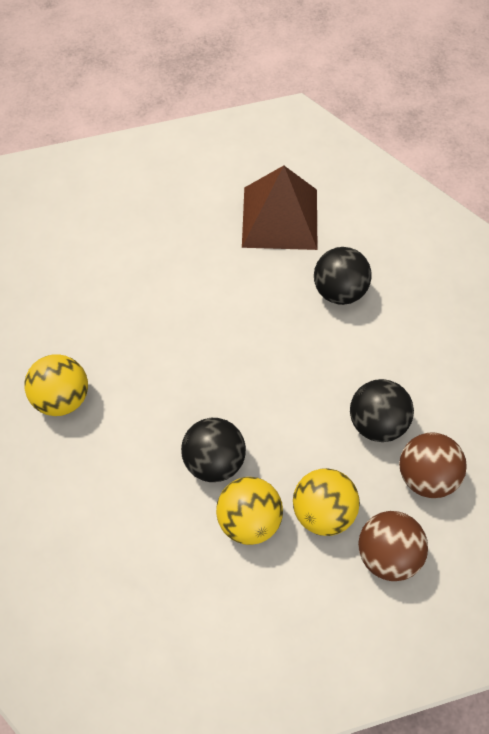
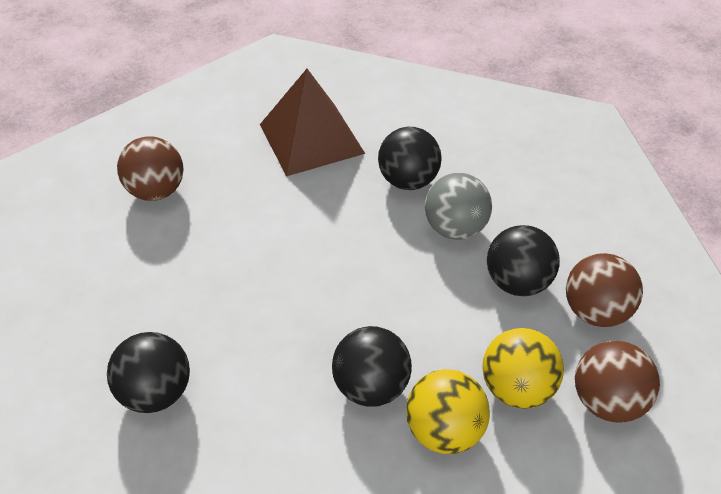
camera: 25 degrees left, 15 degrees down
yellow ball [24,354,88,416] -> black ball [107,332,190,413]
none -> brown ball [117,136,184,201]
none -> grey ball [425,173,492,240]

